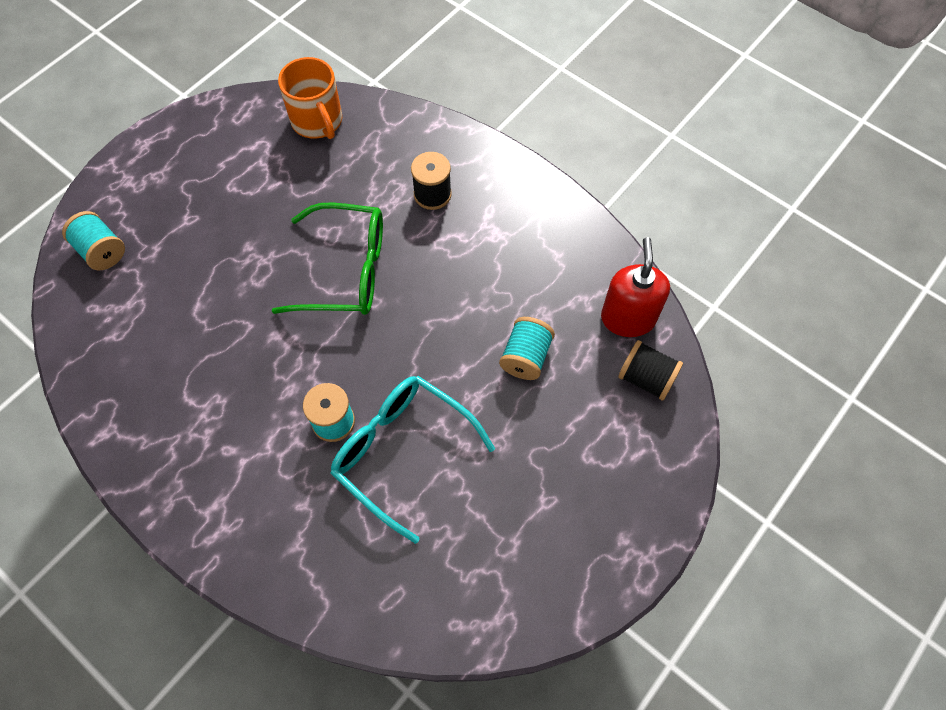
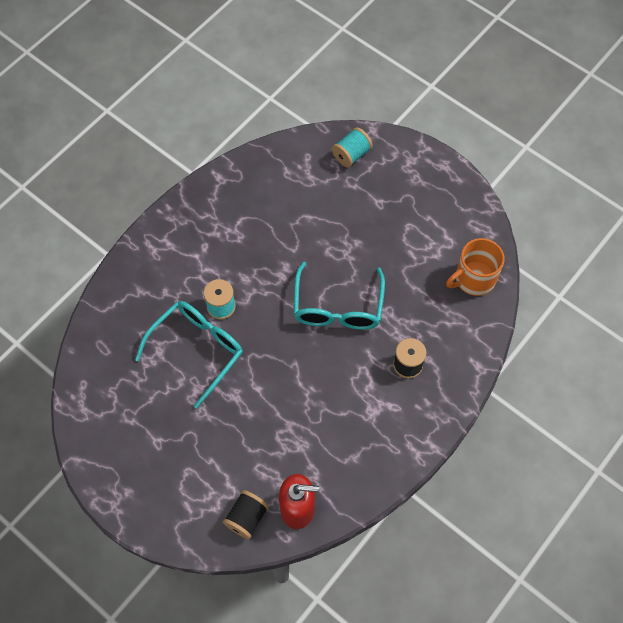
camera: 90 degrees right, 0 degrees up
green glasses [272,203,383,315] -> turquoise glasses [293,262,385,330]
turquoise spool [499,317,555,380] -> none

